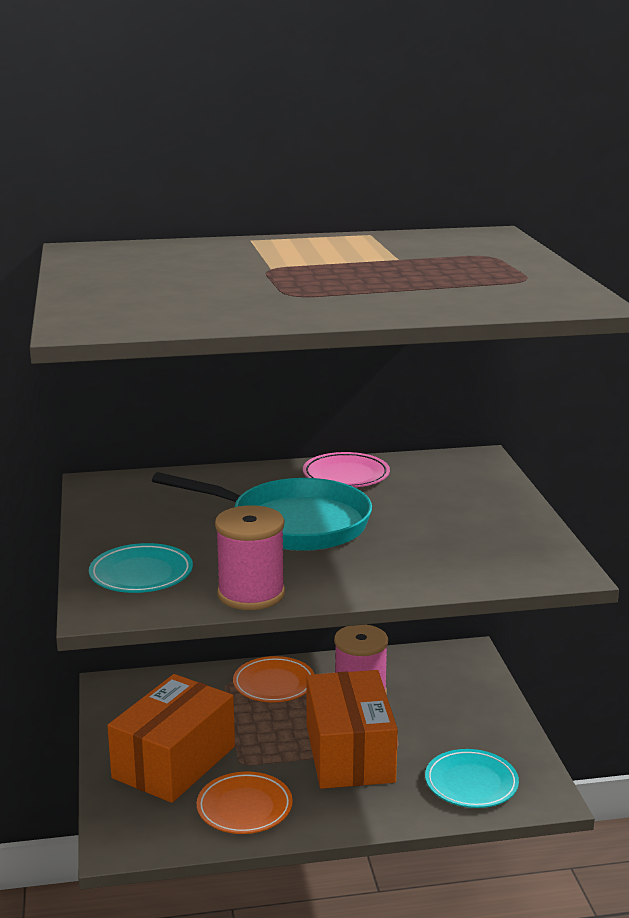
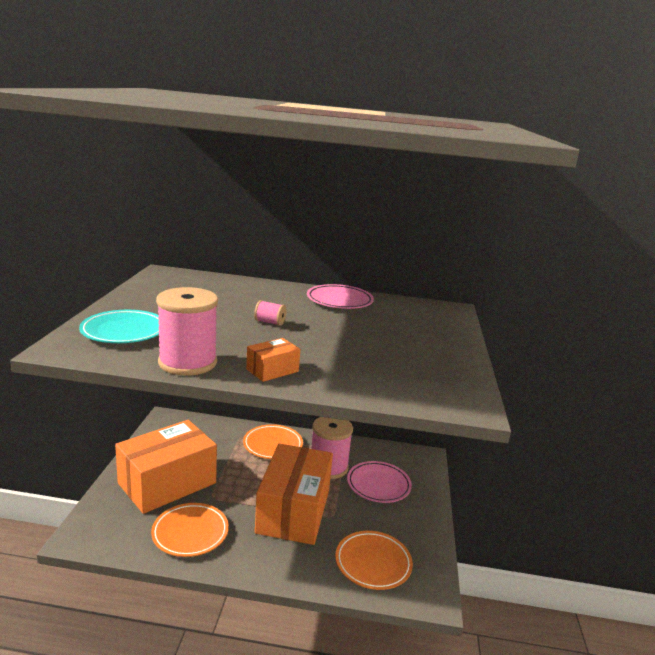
camera: 15 degrees right, 0 degrees up
turquoise pan [152,472,372,551] -> pink spool [254,300,287,326]
turquoise plate [425,749,519,808] -> orange plate [335,531,413,590]
none -> orange box [246,338,300,382]
none -> pink plate [347,461,412,503]

